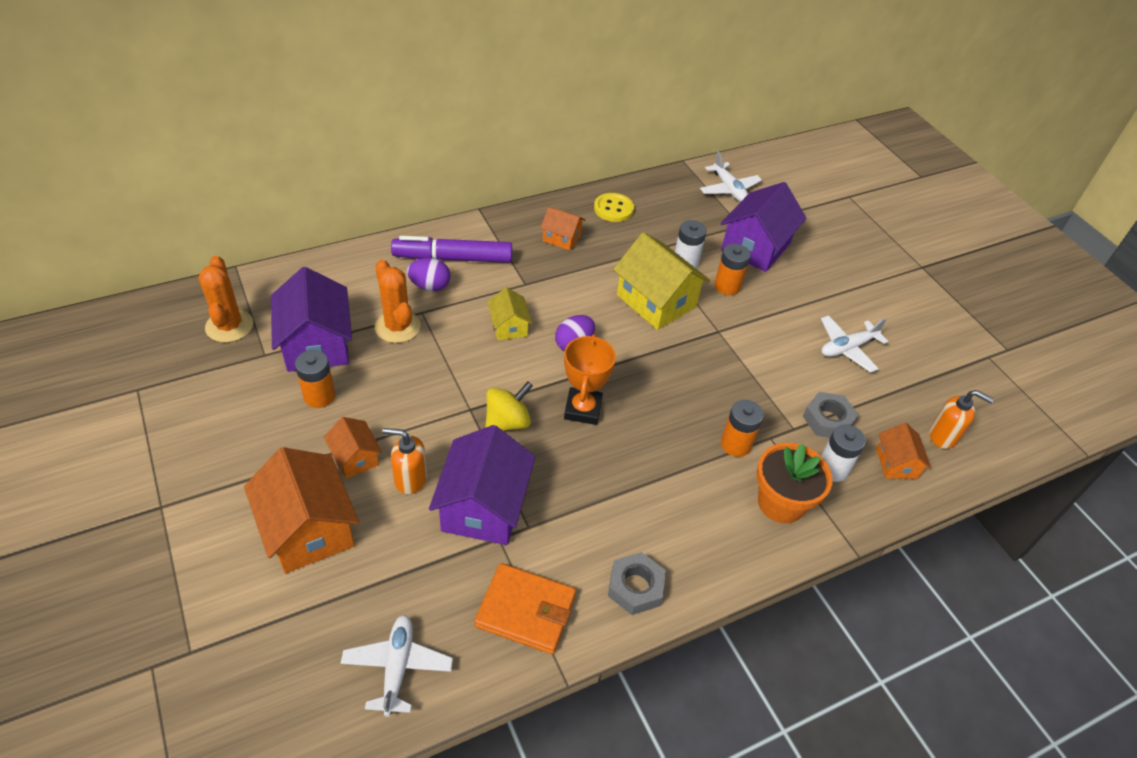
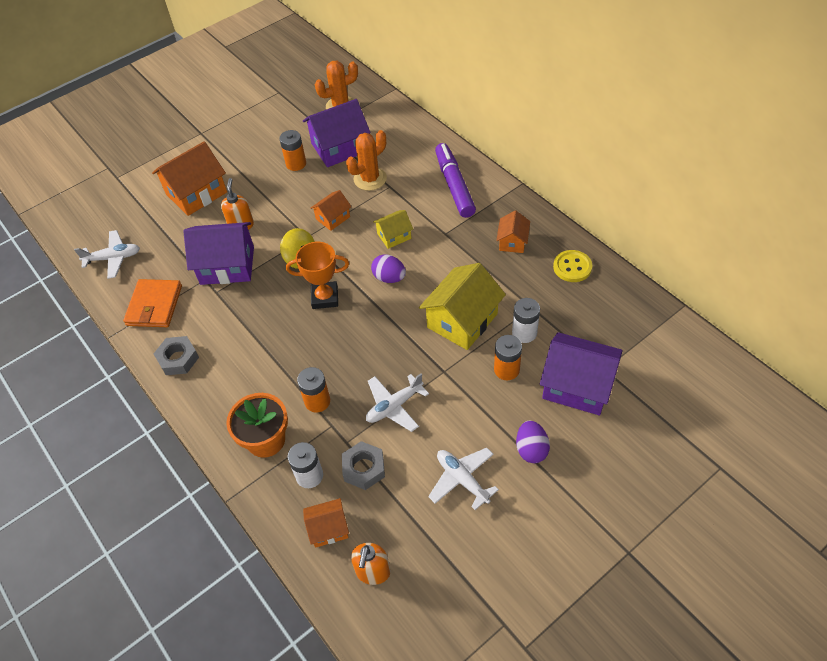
camera: 85 degrees right, 5 degrees up
orange house [324,417,382,479] -> orange house moved to [311,190,351,231]
purple egg [407,258,451,291] -> purple egg moved to [516,420,550,463]
white plane [700,151,762,202] -> white plane moved to [366,373,429,432]

